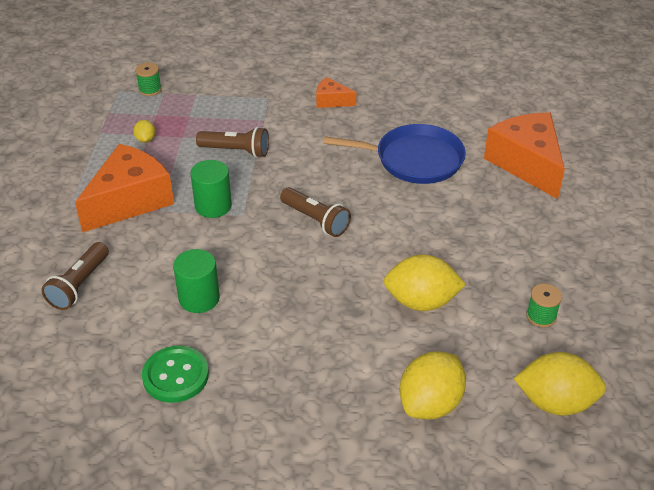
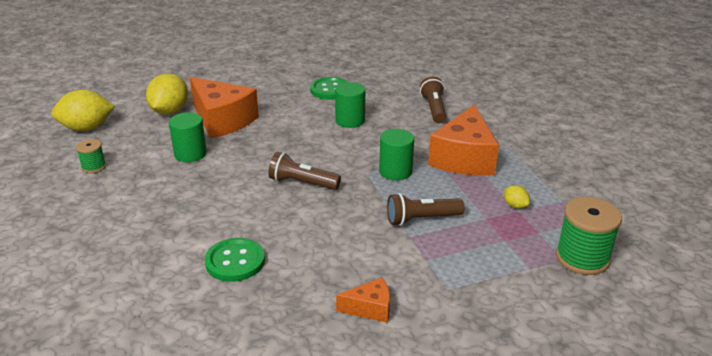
camera: 155 degrees right, 10 degrees down
green spool [135,63,162,96] -> green spool [556,197,622,275], size x1.87
blue pan [324,124,466,184] -> green button [205,238,265,282]
yellow lemon [384,254,466,311] -> green cylinder [169,112,207,162]
orange cheese [484,112,565,199] -> orange cheese moved to [190,77,259,139]

